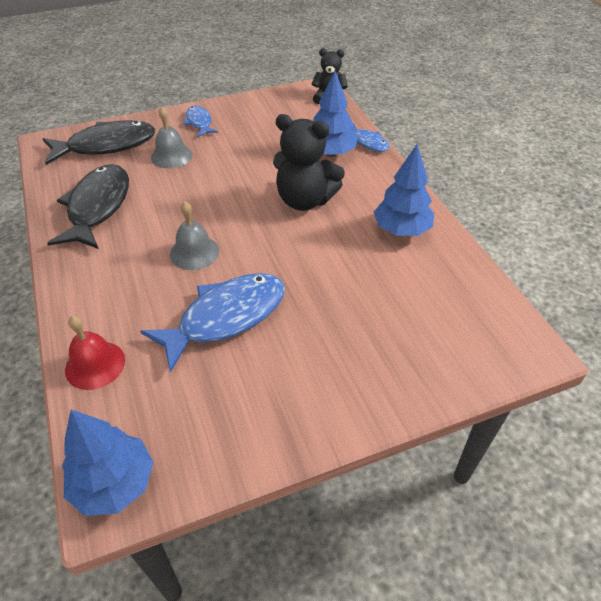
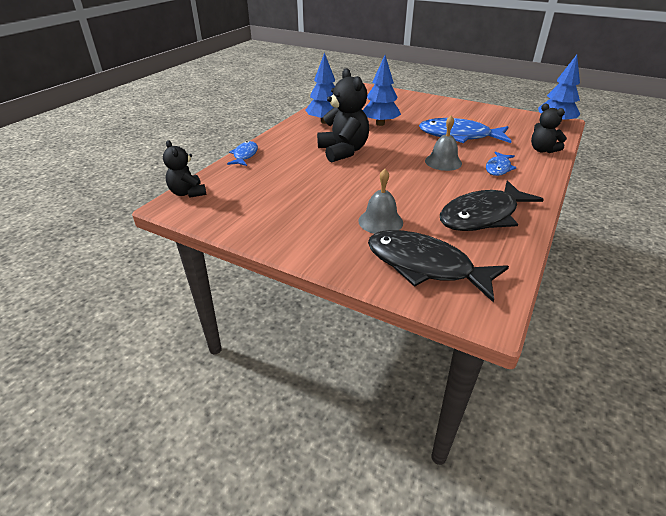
camera: 130 degrees left, 10 degrees down
red bell [65,316,125,390] -> black teddy bear [531,104,567,153]
blue fish [183,106,218,137] -> blue fish moved to [486,151,517,176]
blue tree [313,71,358,157] -> blue tree moved to [363,55,401,126]

